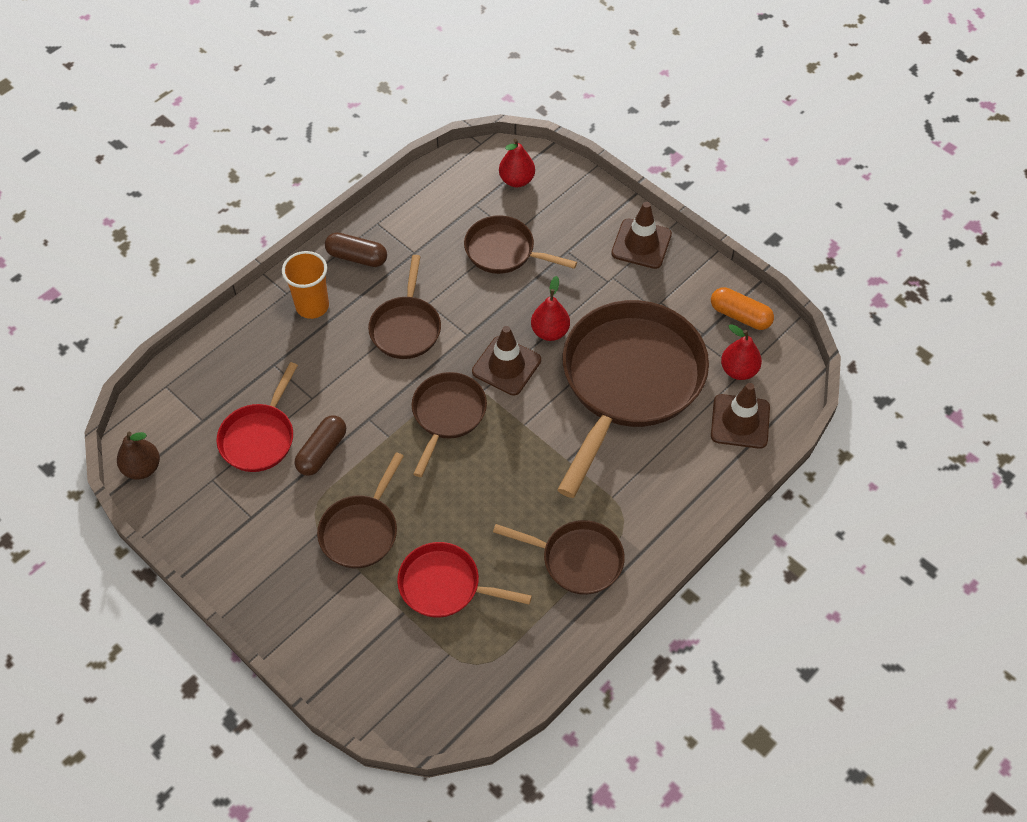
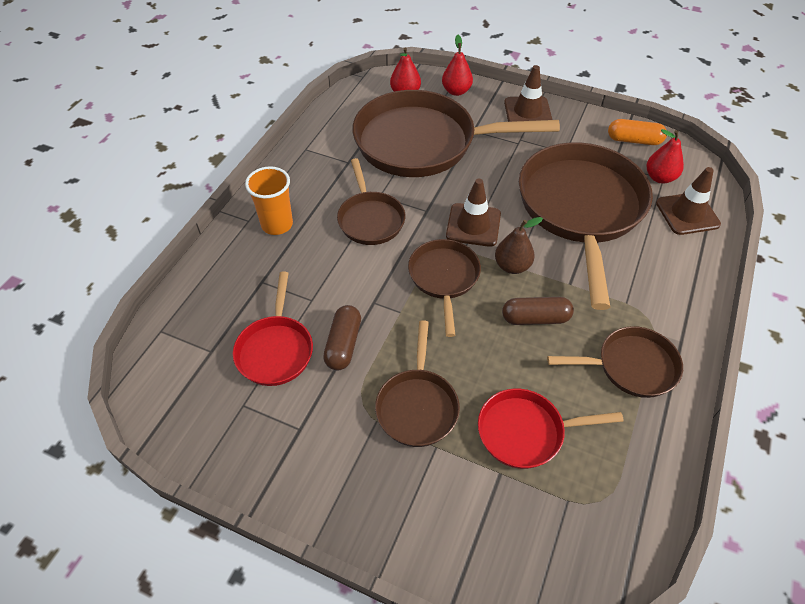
camera: 20 degrees left, 5 degrees down
brown pear [117,432,160,479] -> brown pear moved to [495,217,543,274]
brown capsule [325,232,387,267] -> brown capsule moved to [502,297,574,325]
brown pan [464,215,577,274] -> brown pan [352,90,560,177], size x1.96
red pear [531,276,570,341] -> red pear moved to [442,35,473,96]

